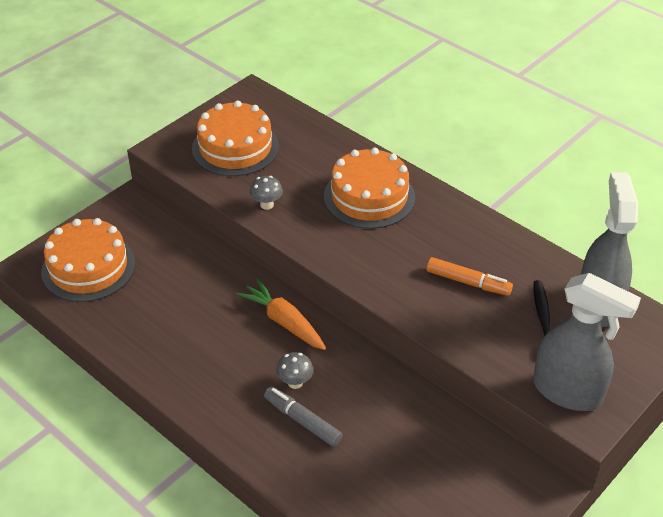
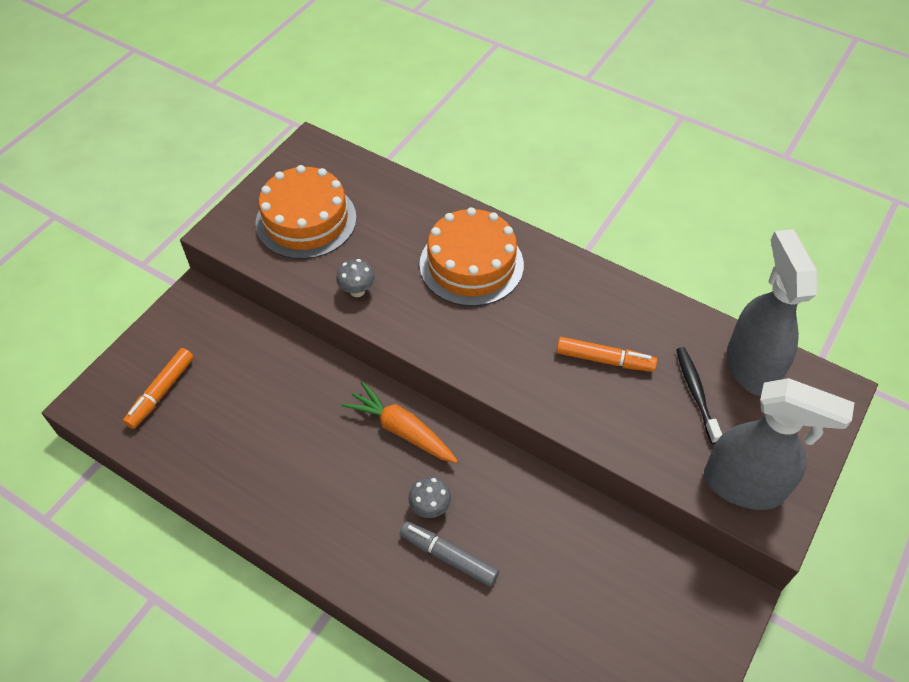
camera: 10 degrees left, 10 degrees up
orange cake [41,218,135,302] -> orange marker [123,348,194,429]

